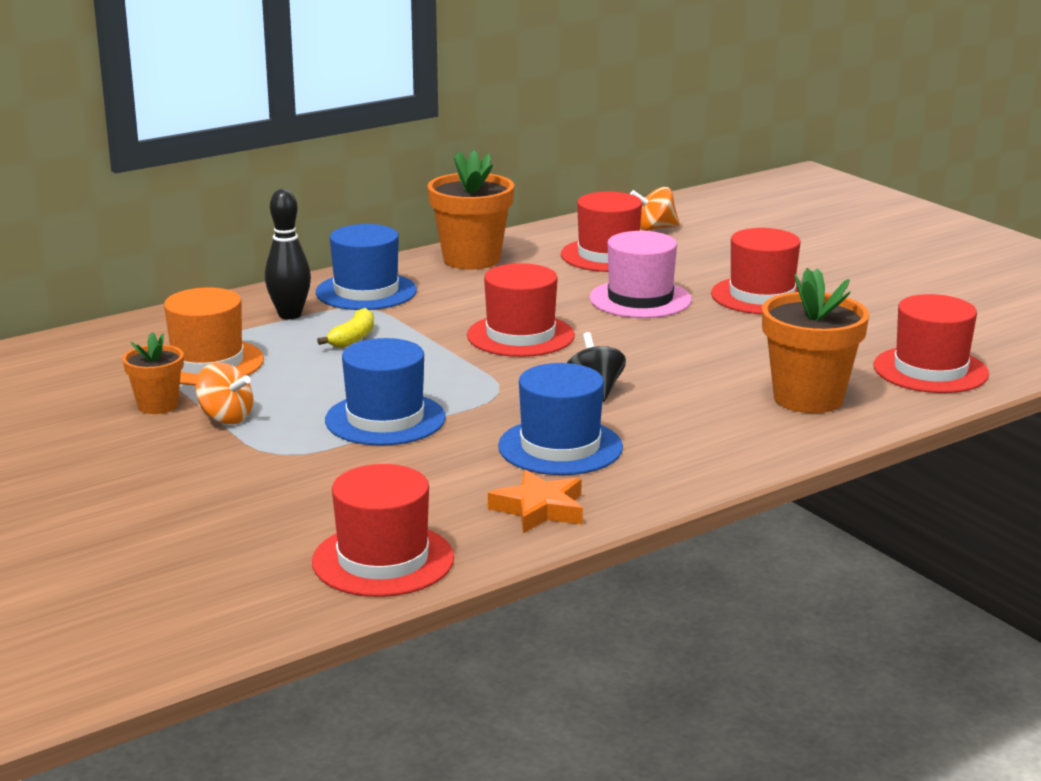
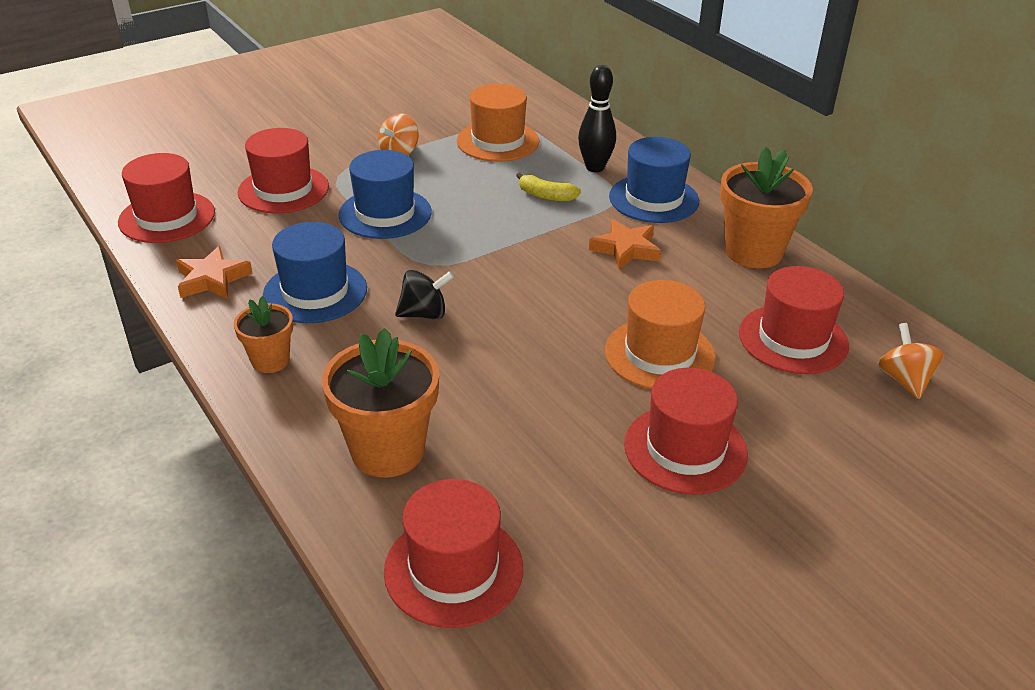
camera: 90 degrees right, 15 degrees up
orange flower pot [122,332,184,414] -> orange flower pot moved to [234,296,293,373]
red hat [467,263,575,357] -> red hat moved to [238,128,329,213]
pink hat [589,231,692,318] -> orange hat [605,280,716,389]
none -> orange star [589,219,661,270]

